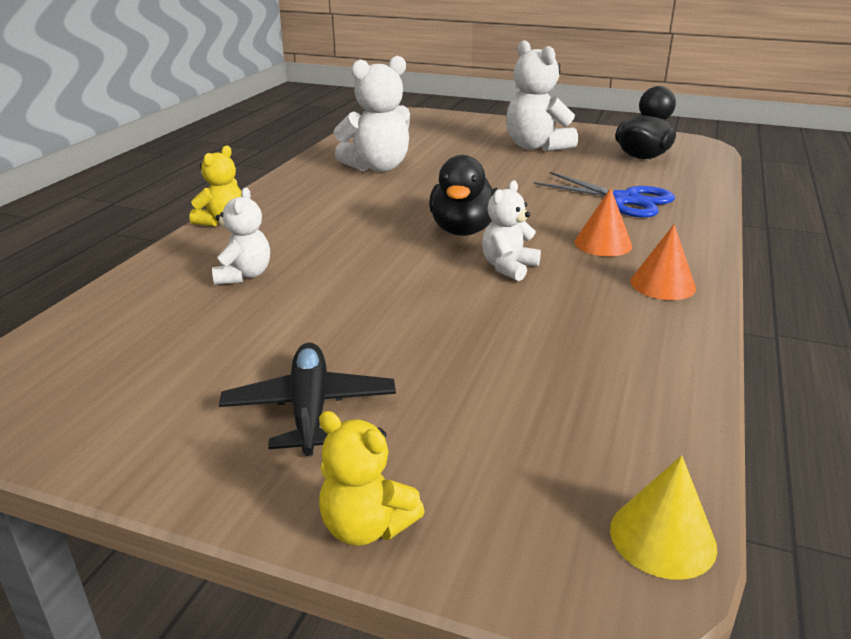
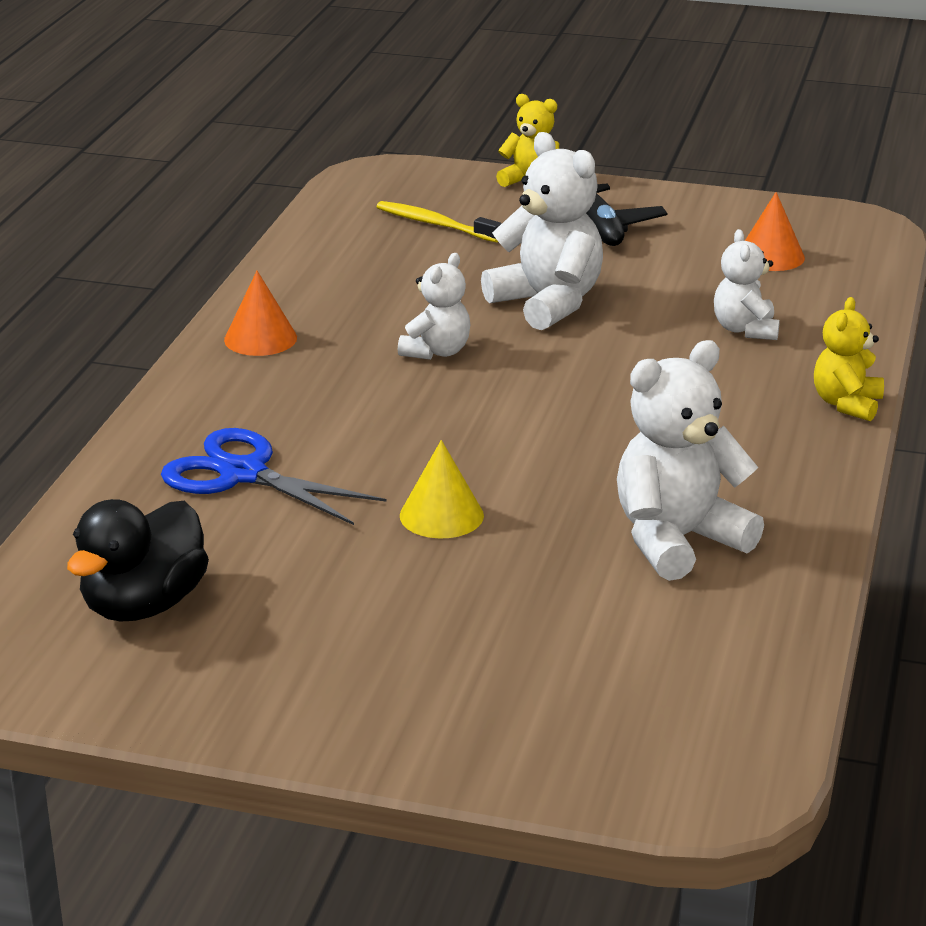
camera: 175 degrees right, 0 degrees up
black duck [429,155,498,236] -> none
white teddy bear [506,40,578,152] -> white teddy bear moved to [481,132,603,330]
orange cone [574,188,632,256] -> orange cone moved to [745,192,805,271]
yellow cone [610,455,717,580] -> yellow cone moved to [400,440,484,539]
none -> yellow toothbrush [376,201,502,242]

